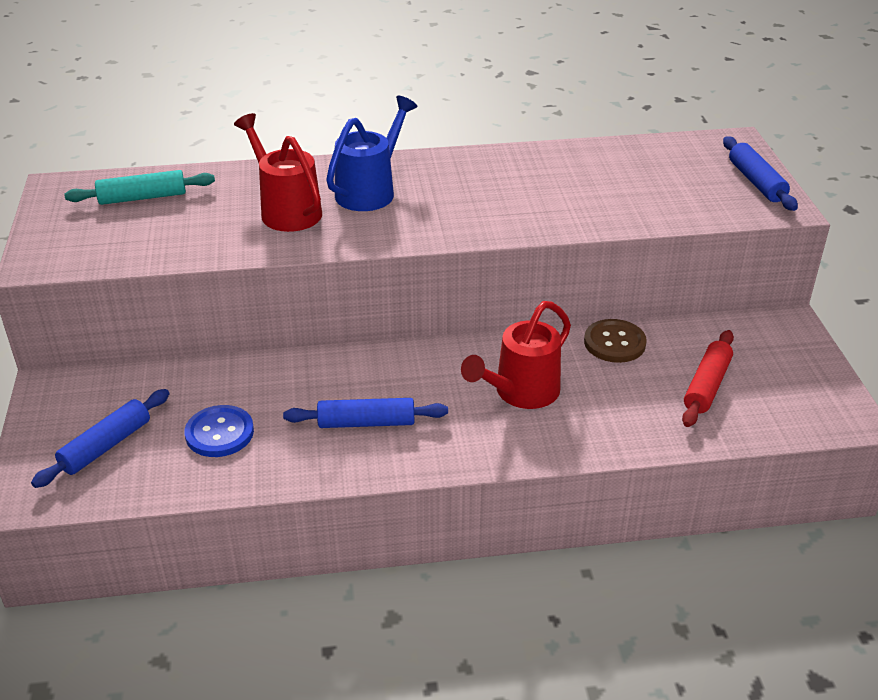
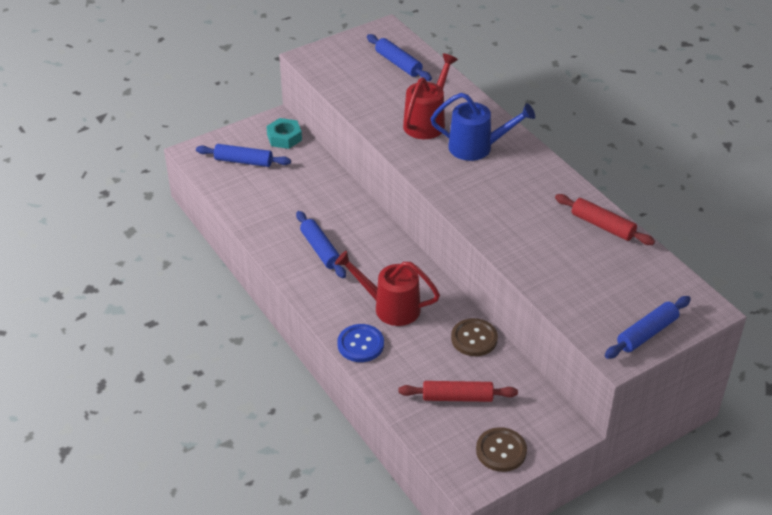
camera: 65 degrees right, 5 degrees up
turquoise rolling pin [64,170,215,205] -> blue rolling pin [367,34,432,81]
blue button [184,405,254,457] -> blue button moved to [337,324,384,362]
none -> turquoise nut [266,118,302,149]
none -> brown button [476,427,527,472]
none -> red rolling pin [555,194,655,245]

